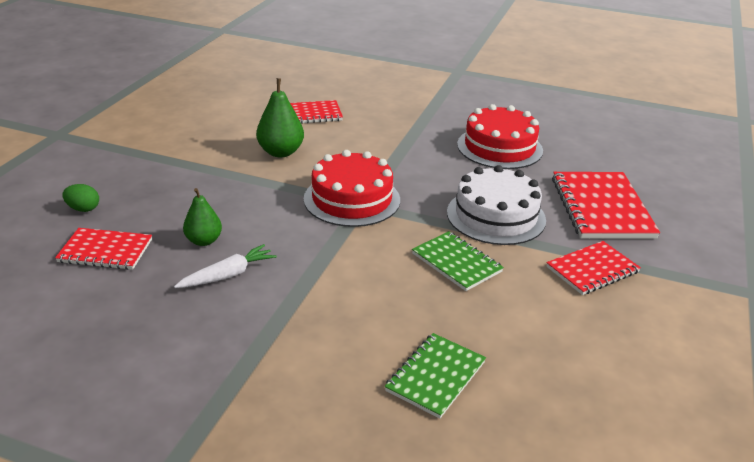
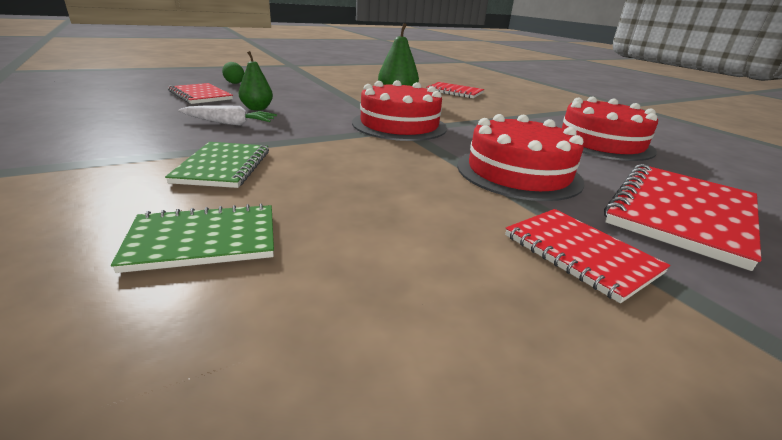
camera: 40 degrees right, 5 degrees down
green notebook [412,231,504,291] -> green notebook moved to [165,142,269,188]
white cake [447,165,546,245] -> red cake [457,114,584,201]
red notebook [546,241,641,295] -> red notebook turned 45 degrees clockwise [505,209,671,303]

